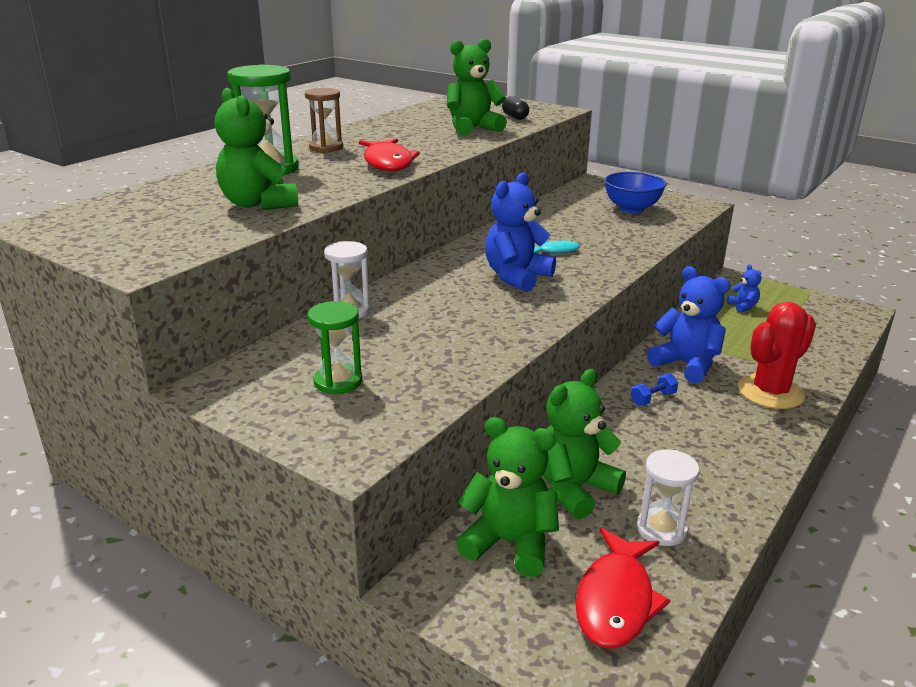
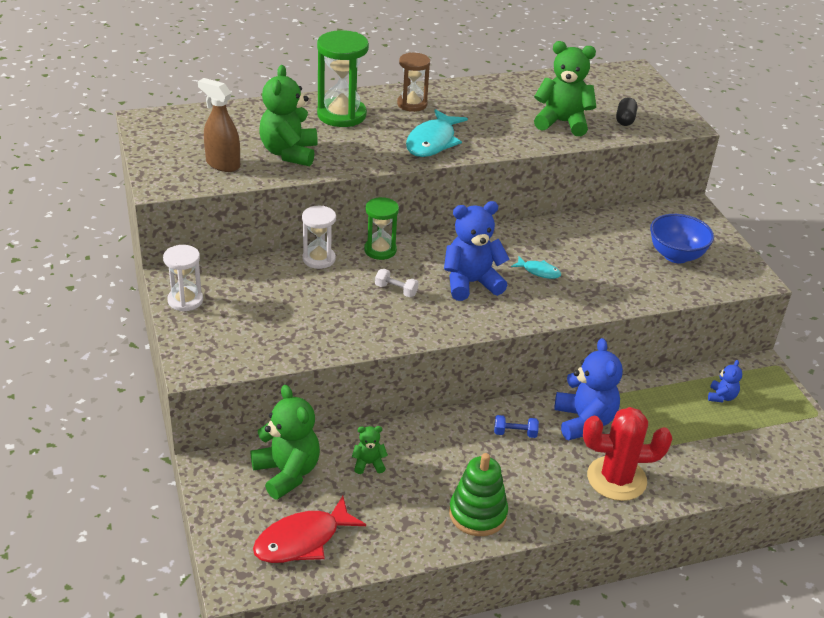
camera: 35 degrees right, 10 degrees up
green hourglass [308,301,362,394] -> green hourglass moved to [364,197,399,260]
red fish [359,138,420,171] -> turquoise fish [406,109,468,157]
green teddy bear [543,369,626,519] -> green teddy bear [352,426,388,474], size x0.49
white hourglass [637,450,699,546] -> white hourglass moved to [163,245,203,312]
none -> brown spray bottle [198,78,240,172]
none -> white dumbbell [375,269,419,297]
none -> green stacking toy [449,453,508,536]

